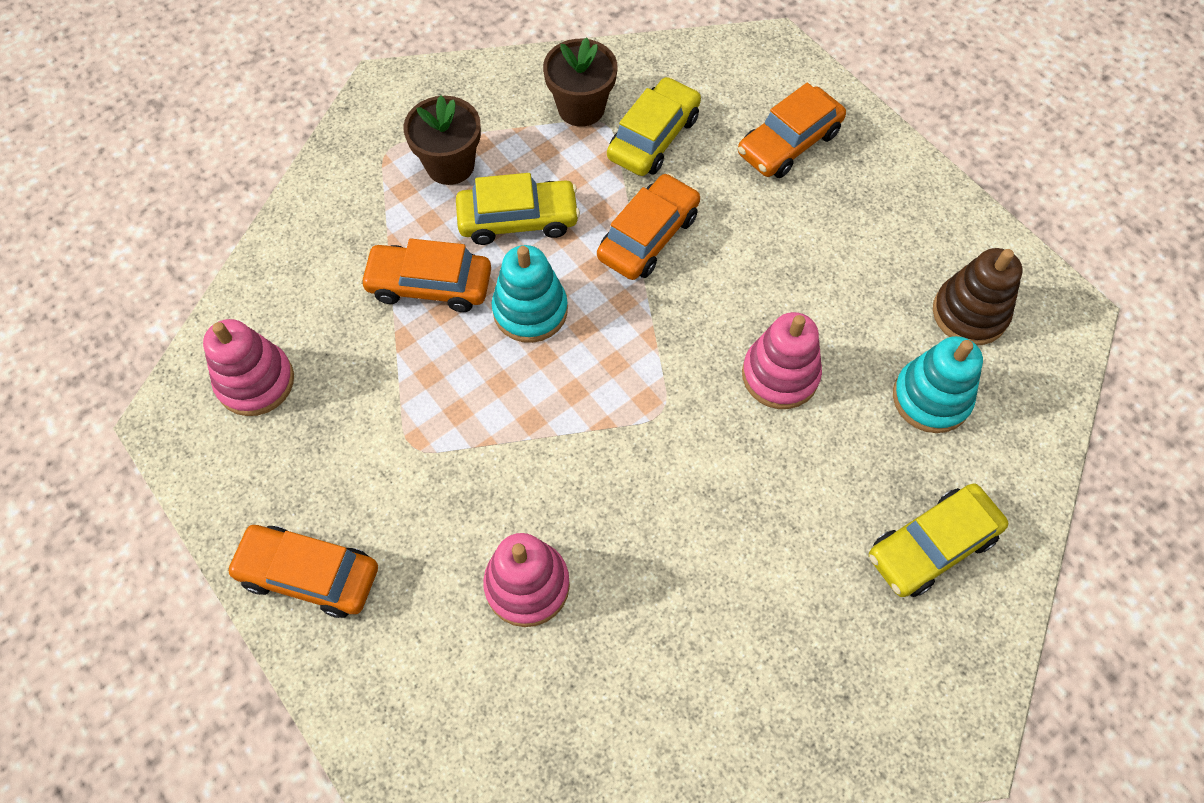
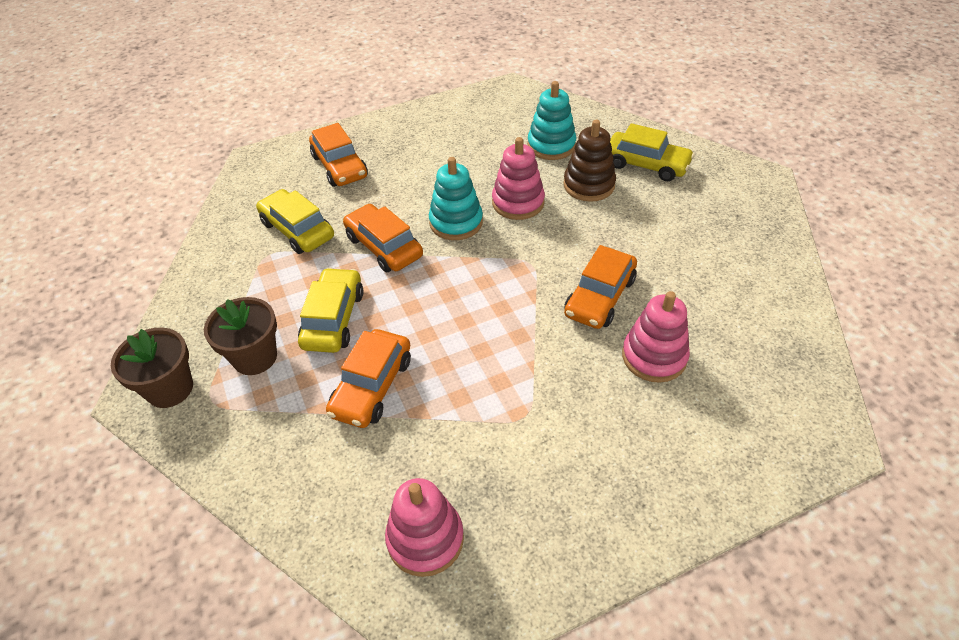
camera: 75 degrees left, 15 degrees down
orange car [226,525,378,618] -> orange car moved to [564,245,637,329]
turquoise stacking toy [492,245,568,343] -> turquoise stacking toy moved to [429,157,483,240]
brown flower pot [543,38,617,127] -> brown flower pot moved to [111,328,193,408]
yellow car [869,483,1008,597] -> yellow car turned 45 degrees counterclockwise [610,123,695,181]
brown stacking toy [933,248,1022,345] -> brown stacking toy moved to [563,120,616,202]

